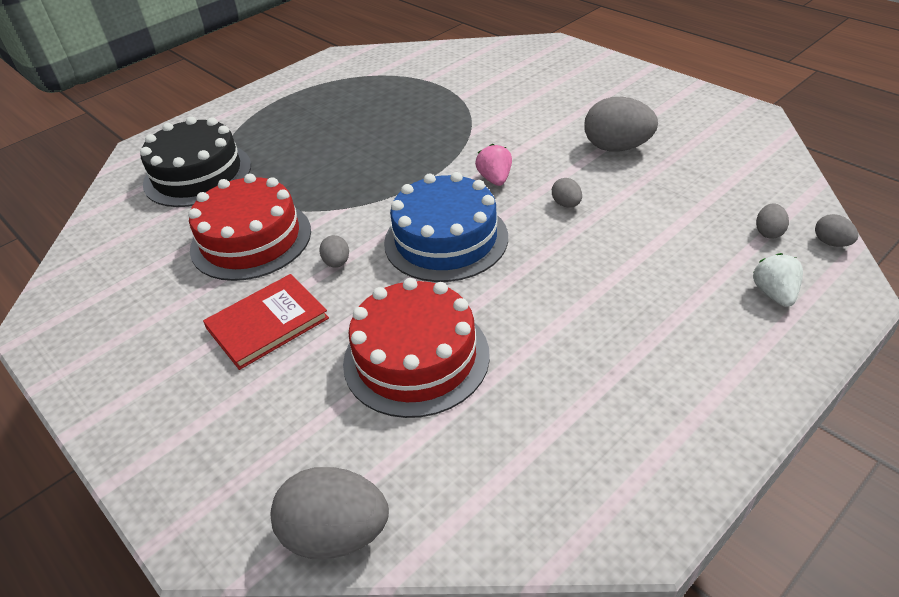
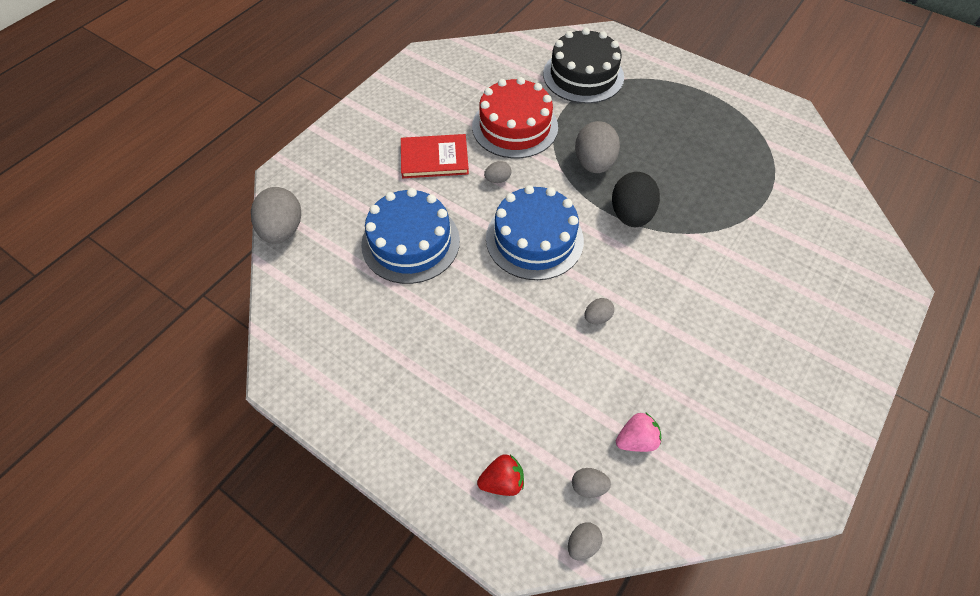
camera: 75 degrees right, 15 degrees up
red book [203,274,329,370] -> red book turned 45 degrees counterclockwise [401,134,469,178]
red cake [343,278,490,418] -> blue cake [361,188,460,284]
pink strawberry [475,144,512,186] -> pink strawberry moved to [616,412,662,452]
grey egg [584,97,658,152] -> grey egg moved to [575,121,620,173]
white strawberry [753,253,803,307] -> red strawberry [477,454,524,496]
none -> black egg [612,172,660,227]

